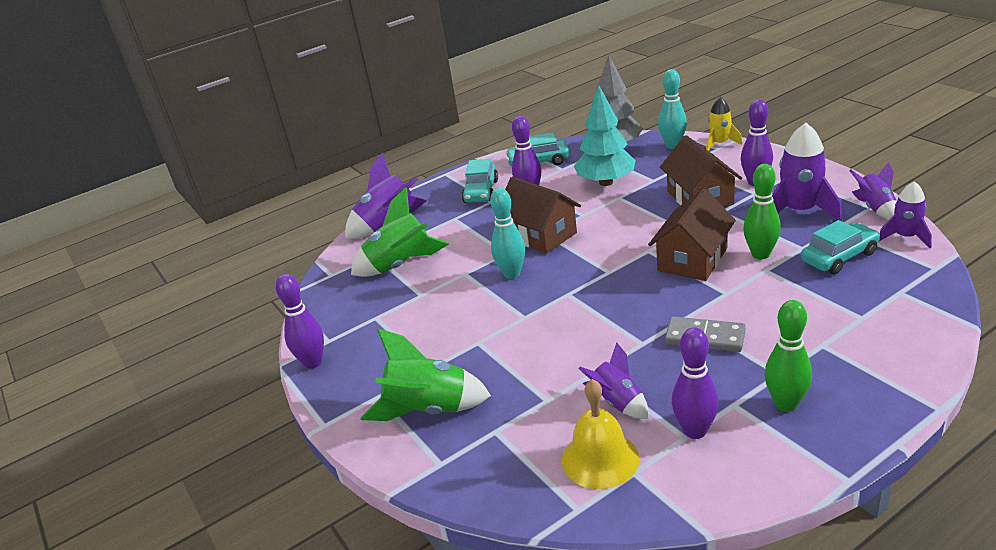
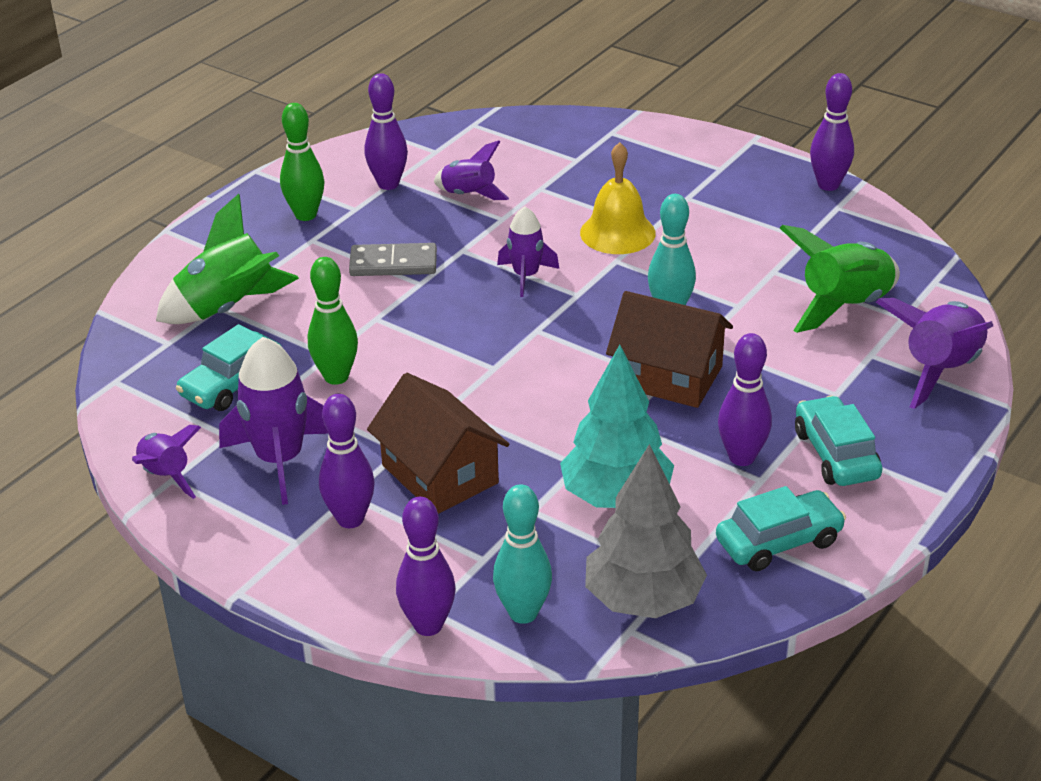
camera: 155 degrees right, 5 degrees up
green rocket [361,328,491,421] -> green rocket moved to [156,194,299,324]
yellow bell [562,379,639,489] -> yellow bell moved to [580,142,656,254]
brown house [648,189,736,281] -> none
yellow rocket [706,97,743,151] -> purple bowling pin [396,497,455,636]
purple rocket [879,181,932,248] -> purple rocket moved to [497,207,559,297]

